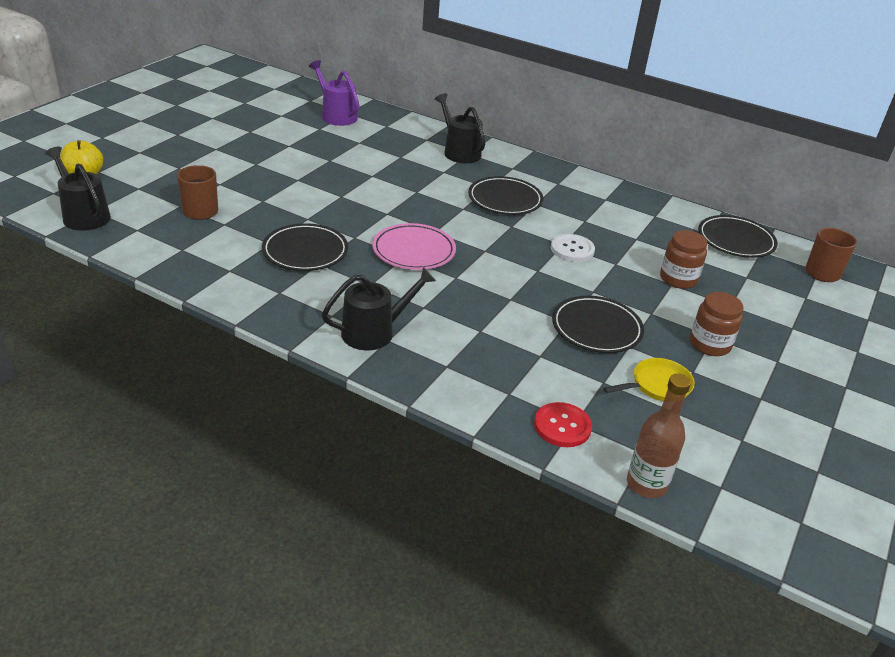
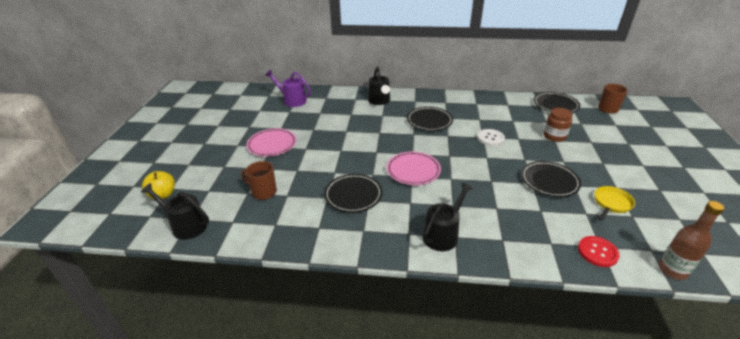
camera: 20 degrees left, 0 degrees up
black watering can [435,93,485,163] -> black watering can turned 135 degrees counterclockwise [368,66,390,105]
brown jar [690,292,744,356] -> none
none -> pink plate [246,128,296,157]

